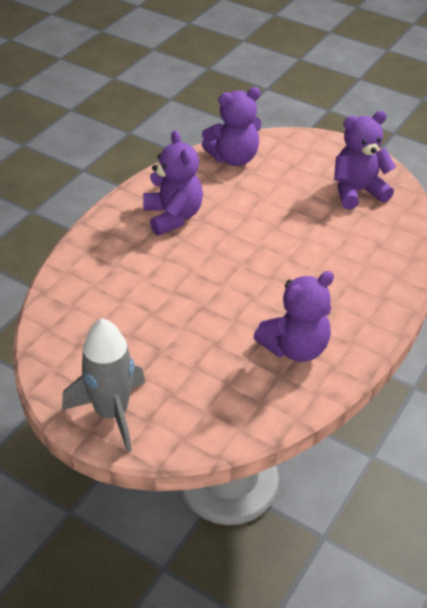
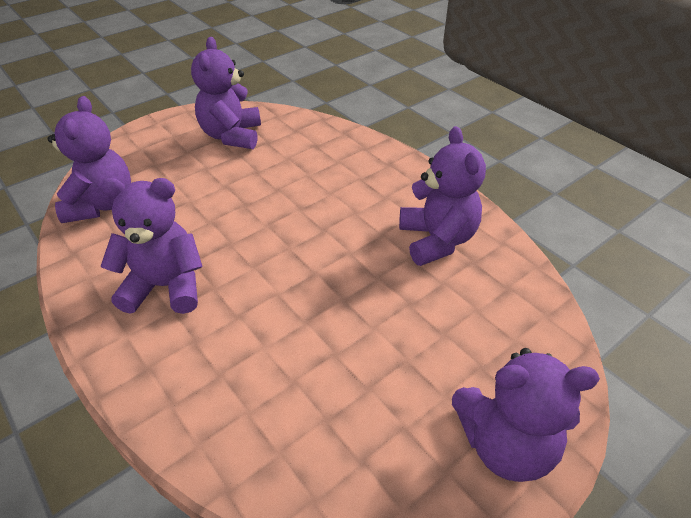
camera: 70 degrees left, 0 degrees up
grey rocket [62,318,145,452] -> purple teddy bear [452,348,600,482]

